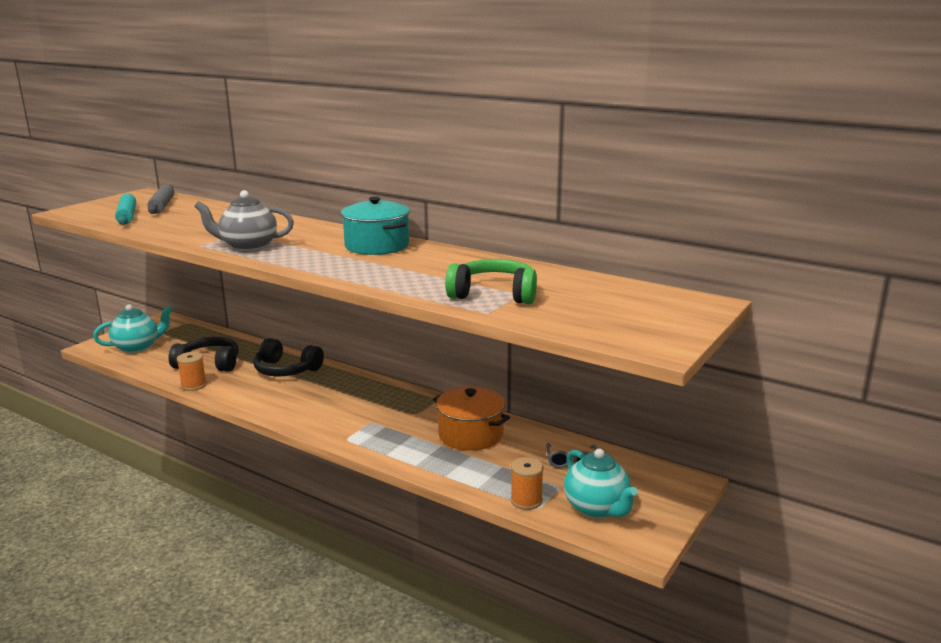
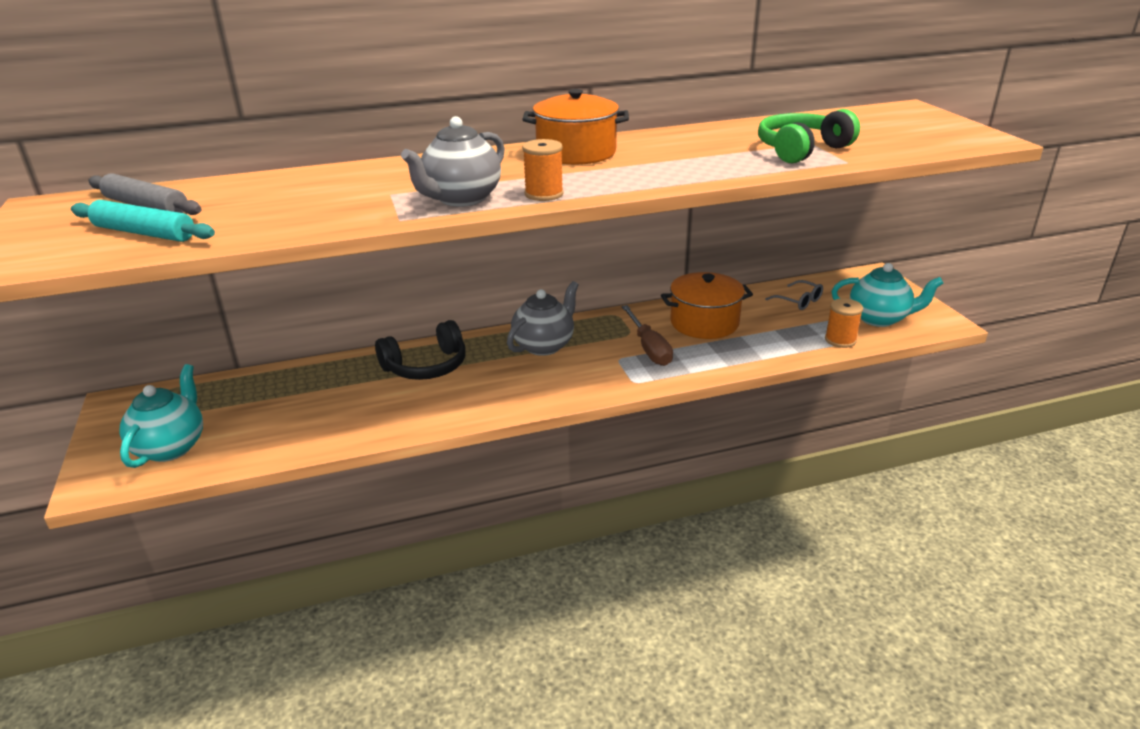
camera: 50 degrees left, 10 degrees up
black headphones [168,337,239,372] -> none
orange spool [177,352,207,391] -> orange spool moved to [522,139,564,201]
turquoise pot [341,197,410,255] -> orange pot [522,89,629,165]
none -> grey teapot [507,281,579,356]
none -> brown screwdriver [621,305,673,366]

